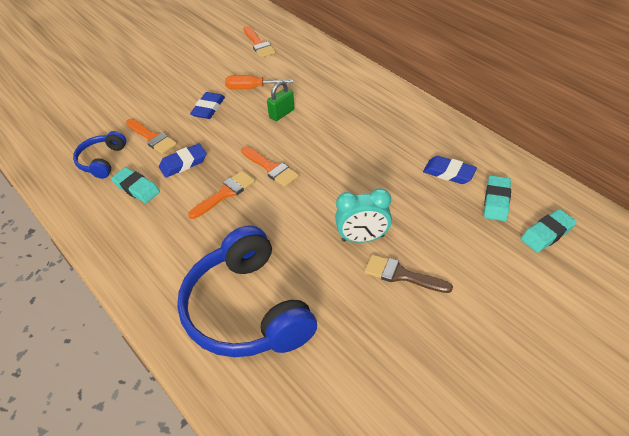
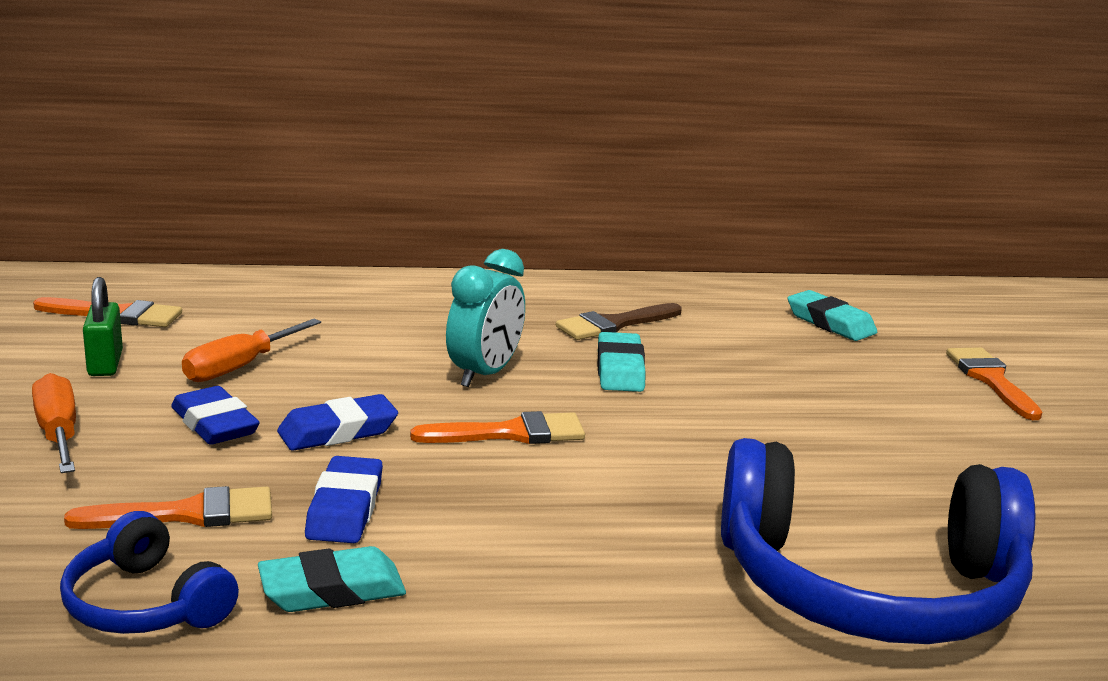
camera: 60 degrees left, 25 degrees down
orange brush [188,171,255,219] -> orange brush moved to [946,348,1042,420]
green padlock [267,81,295,121] -> green padlock moved to [83,277,123,376]
turquoise clock [335,188,392,243] -> turquoise clock moved to [446,249,525,387]
brown brush [365,255,453,293] -> brown brush moved to [556,303,682,340]
blue eraser [423,156,477,184] -> blue eraser moved to [277,394,398,451]
turquoise eraser [521,209,576,253] -> turquoise eraser moved to [597,332,646,392]
none -> orange screwdriver [32,373,76,473]

